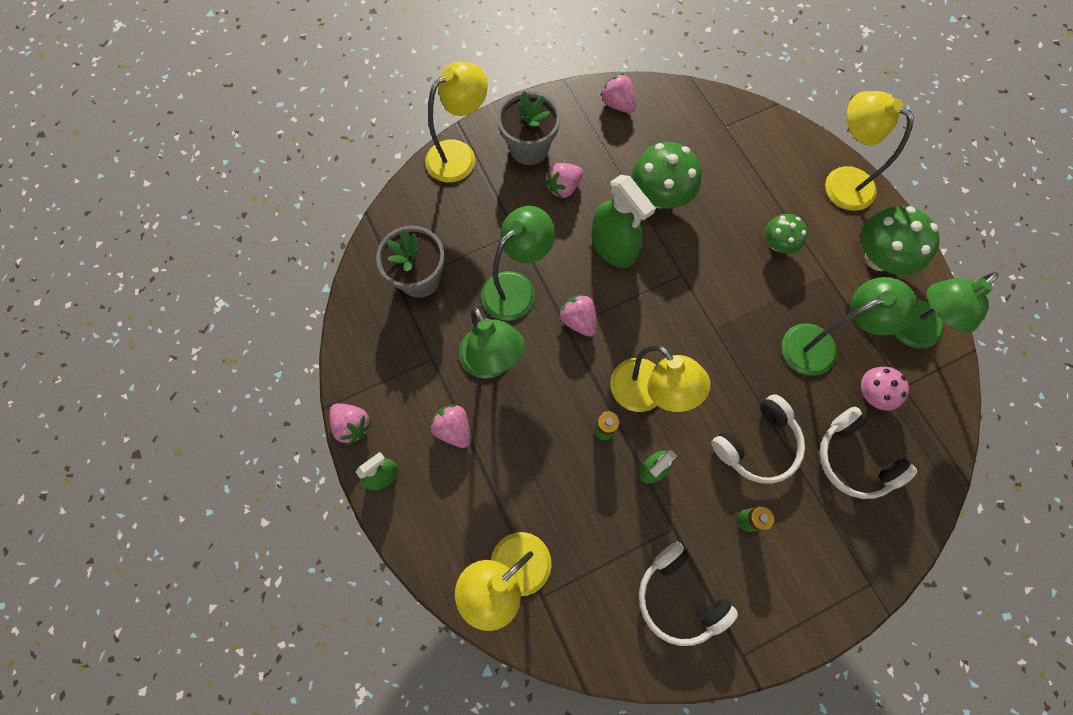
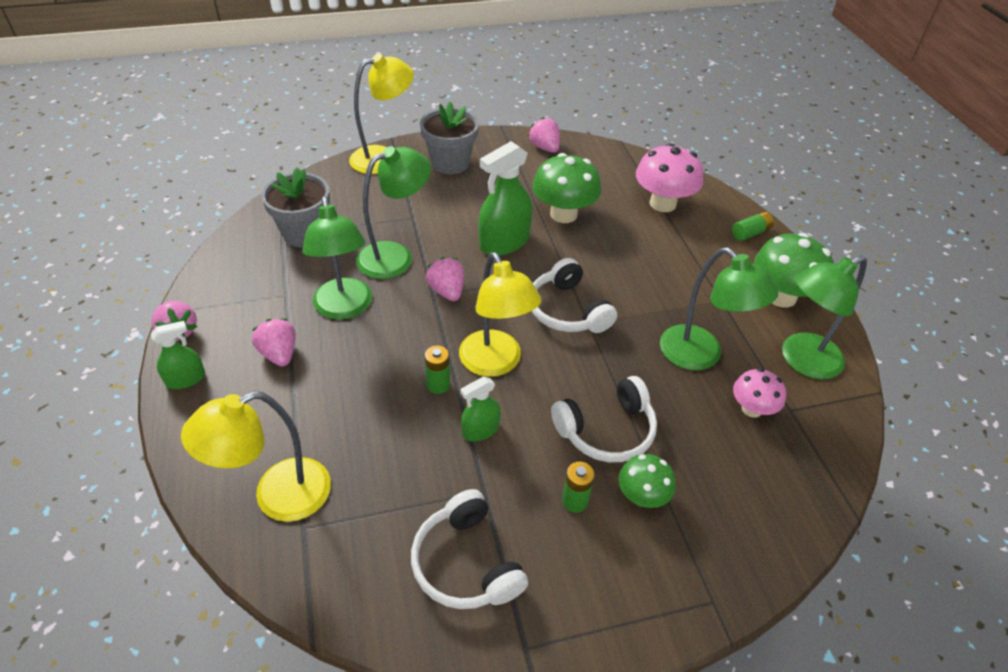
camera: 10 degrees right, 25 degrees down
pink strawberry [545,163,583,199] -> none
green spray bottle [591,175,656,268] -> green spray bottle turned 75 degrees clockwise [479,141,532,256]
green mushroom [765,214,808,254] -> green mushroom moved to [619,454,676,508]
green lamp [782,277,918,376] -> green lamp turned 60 degrees clockwise [660,247,778,370]
white headphones [819,407,917,499] -> white headphones moved to [532,258,617,333]
yellow lamp [825,91,914,211] -> green battery [732,212,774,241]
none -> pink mushroom [636,143,703,212]

